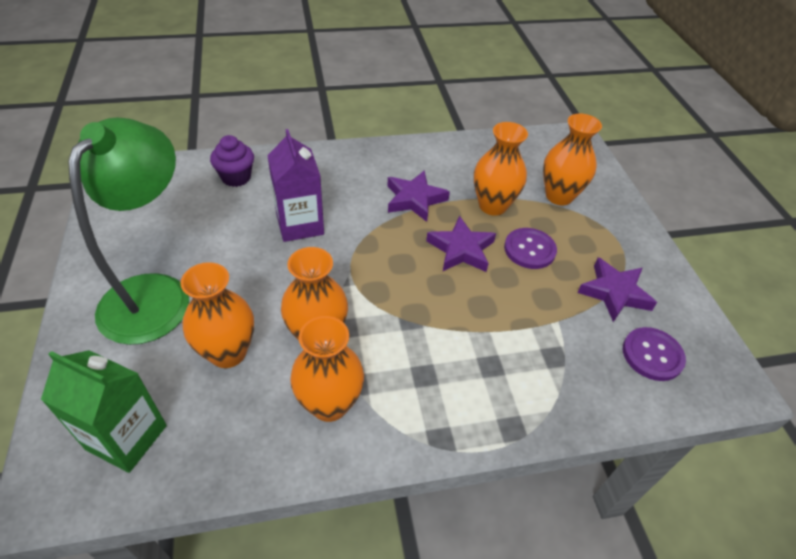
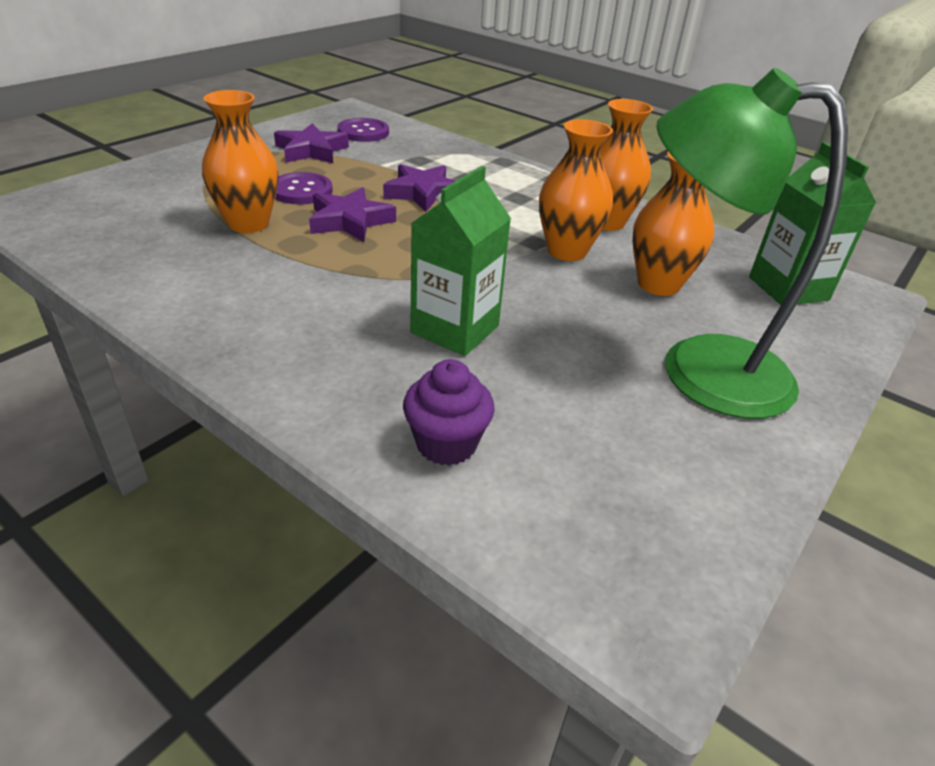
camera: 130 degrees left, 10 degrees down
green lamp [68,118,189,345] -> green lamp turned 45 degrees clockwise [656,68,848,419]
purple carton [267,129,324,242] -> green carton [410,166,511,356]
purple star [387,170,450,222] -> purple star moved to [383,164,456,212]
orange vase [543,114,602,205] -> none

